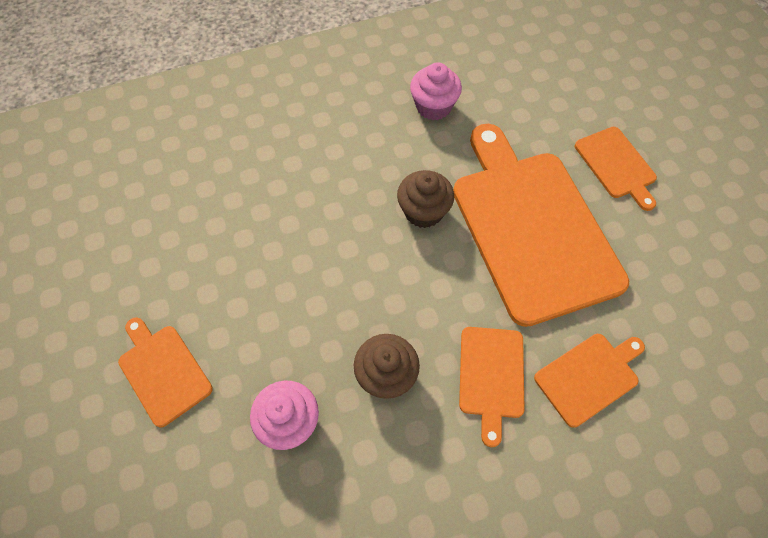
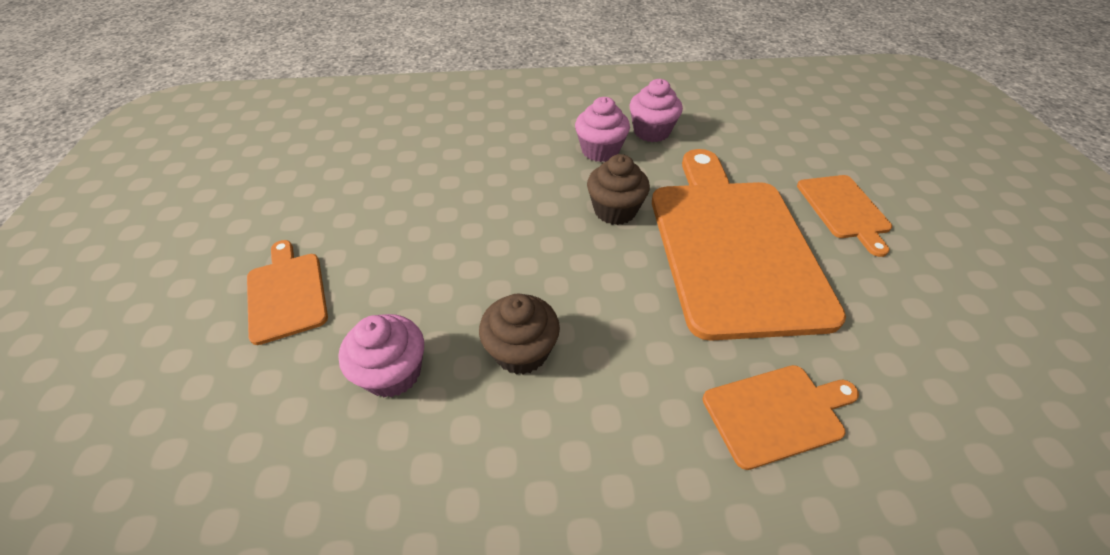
camera: 15 degrees right, 15 degrees down
orange cutting board [459,327,525,447] -> none
none -> pink cupcake [575,97,630,162]

